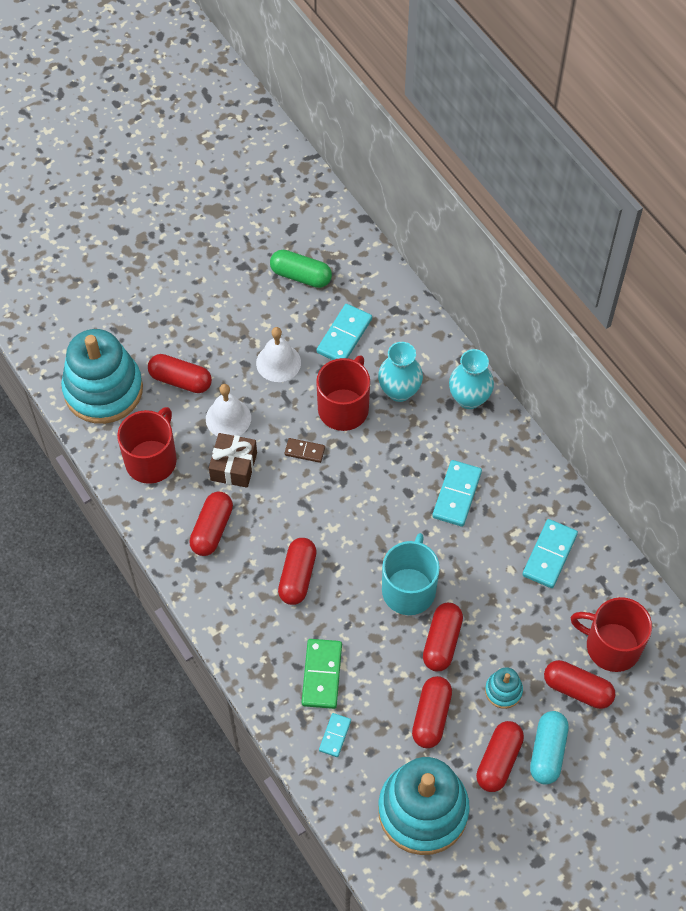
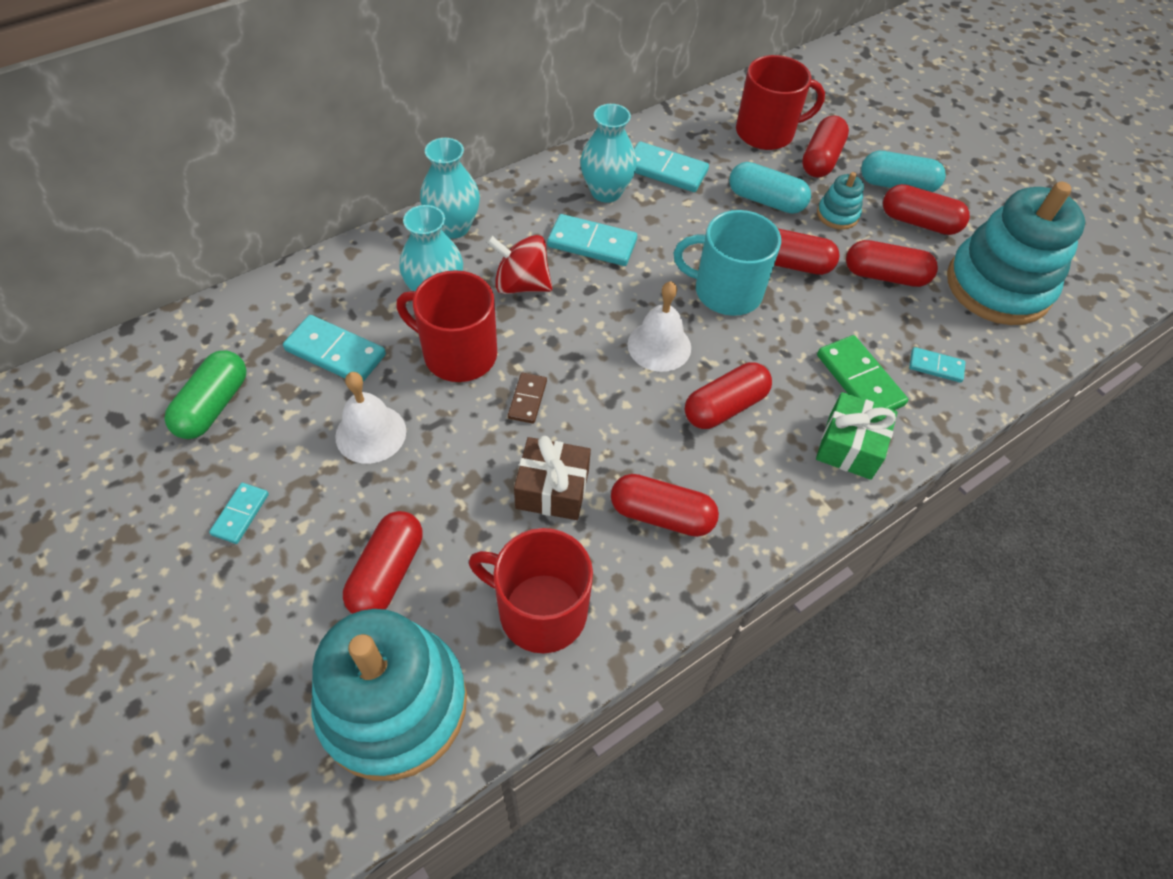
camera: 95 degrees left, 5 degrees down
white bell [206,384,251,436] -> white bell moved to [627,281,691,372]
red capsule [278,538,317,605] -> red capsule turned 45 degrees counterclockwise [685,362,772,429]
green domino [302,639,342,709] -> green domino turned 60 degrees clockwise [817,335,908,410]
red mug [571,597,652,672] -> red mug turned 120 degrees counterclockwise [736,55,825,150]
none -> turquoise domino [209,483,269,544]
none -> red spinning top [487,235,552,294]
none -> turquoise vase [580,104,637,203]
none -> turquoise capsule [729,162,811,214]
none -> green gift [816,392,898,480]

